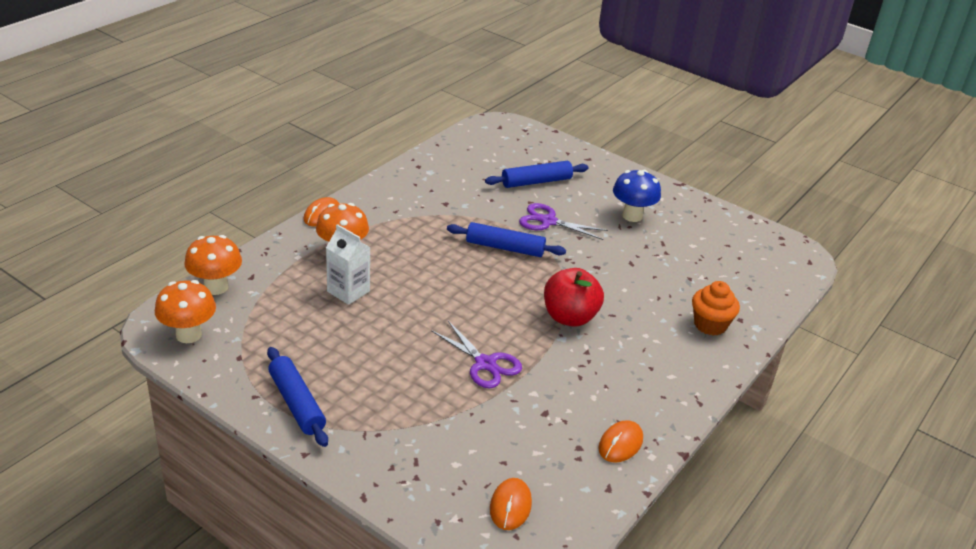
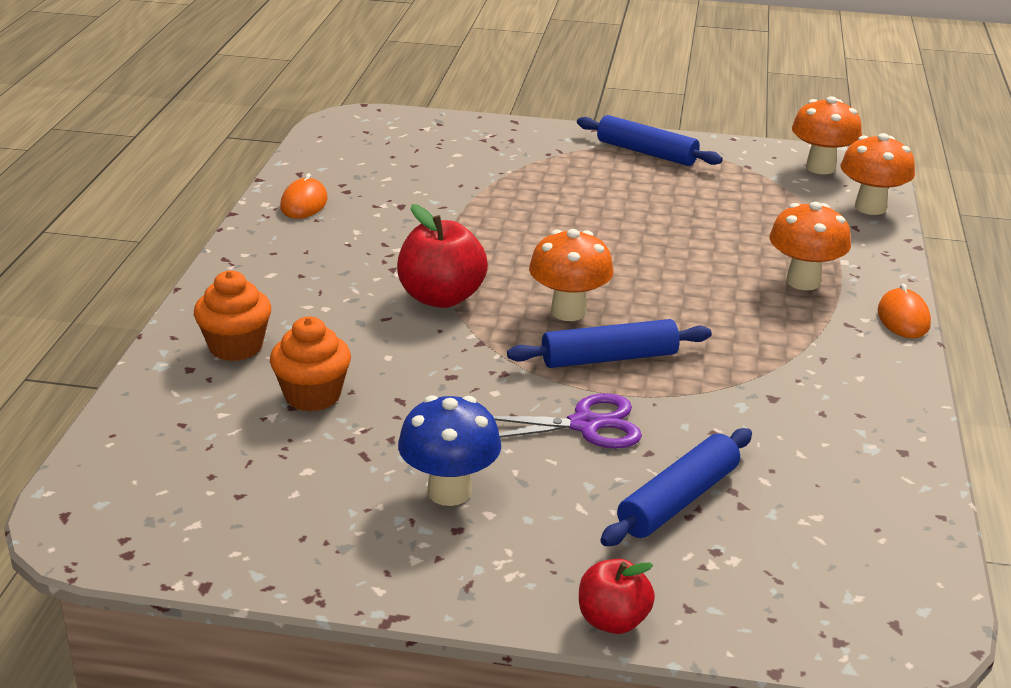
camera: 155 degrees right, 5 degrees down
white carton [326,224,371,305] -> none
purple scissors [431,321,522,388] -> none
orange mouse [490,478,532,530] -> none
none -> orange cupcake [270,316,351,412]
none -> orange mushroom [529,229,613,321]
none -> red apple [579,559,655,634]

